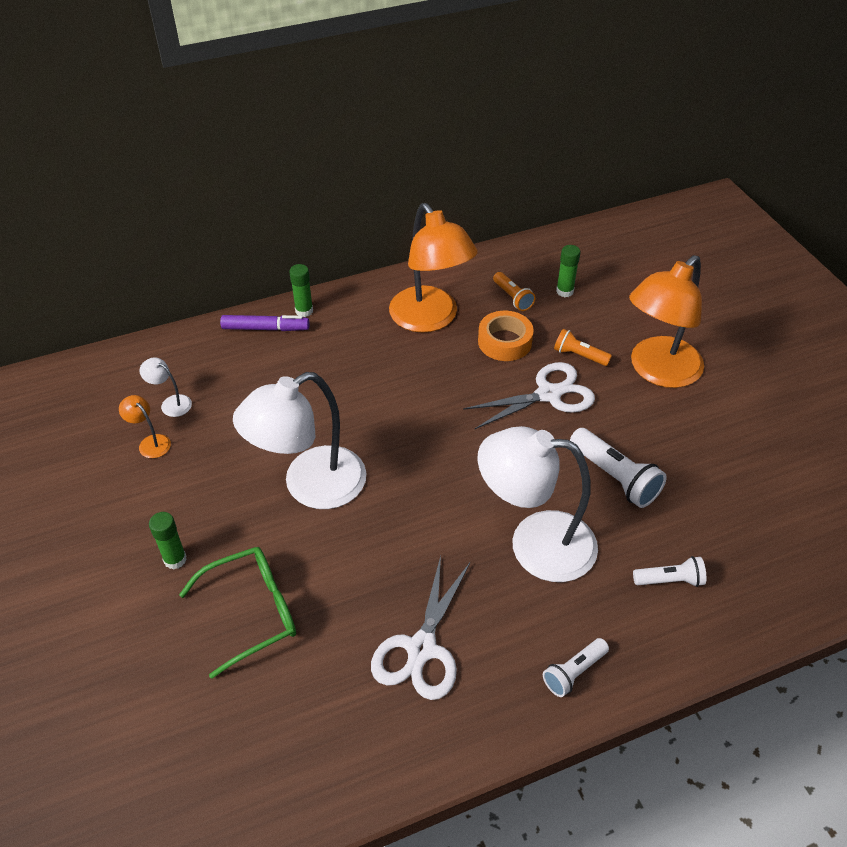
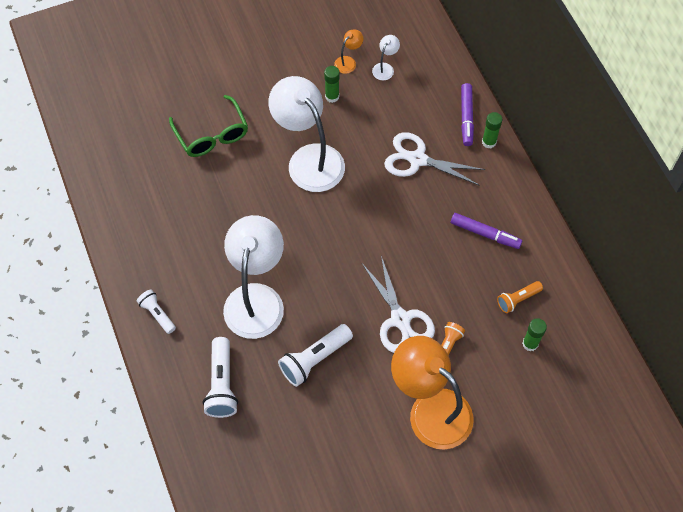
camera: 90 degrees right, 15 degrees up
green glue stick [149,512,187,570] -> green glue stick moved to [324,66,340,103]
white scissors [371,556,470,700] -> white scissors moved to [384,132,485,186]
orange lamp [389,203,478,332] -> purple marker [451,213,522,249]
orange tape [478,311,534,361] -> none
white flashlight [633,556,707,587] -> white flashlight [203,337,238,418], size x1.62

